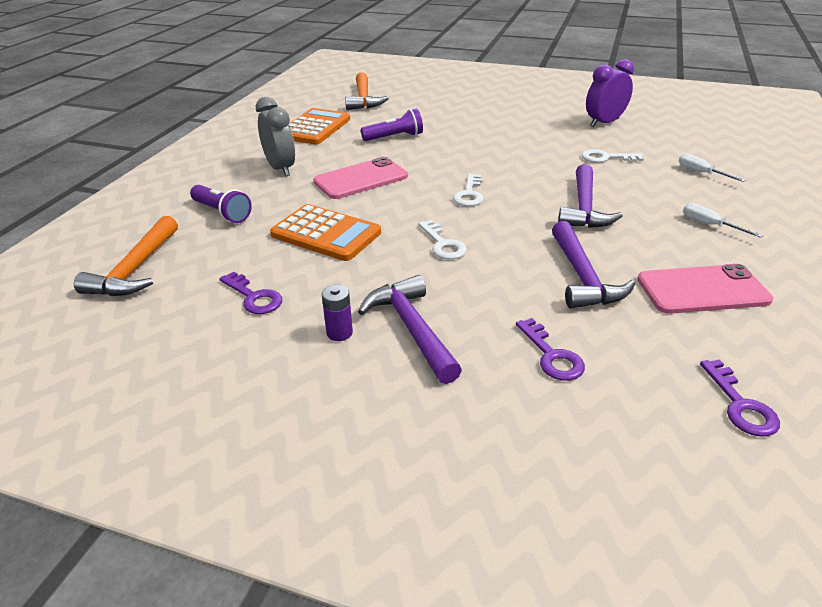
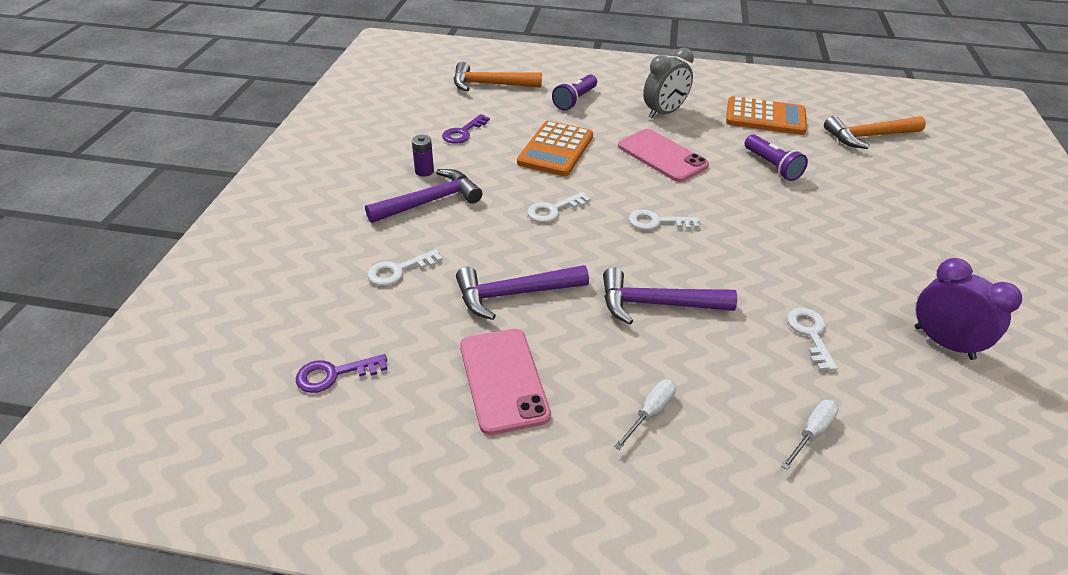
camera: 80 degrees right, 5 degrees up
purple key [516,318,585,381] -> white key [367,249,443,286]

